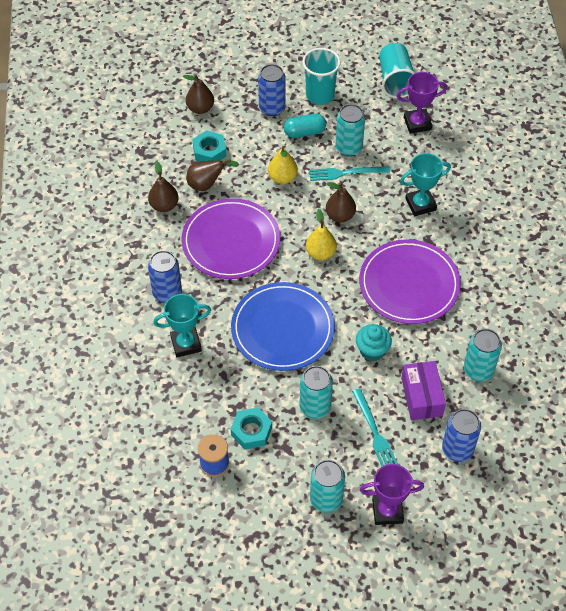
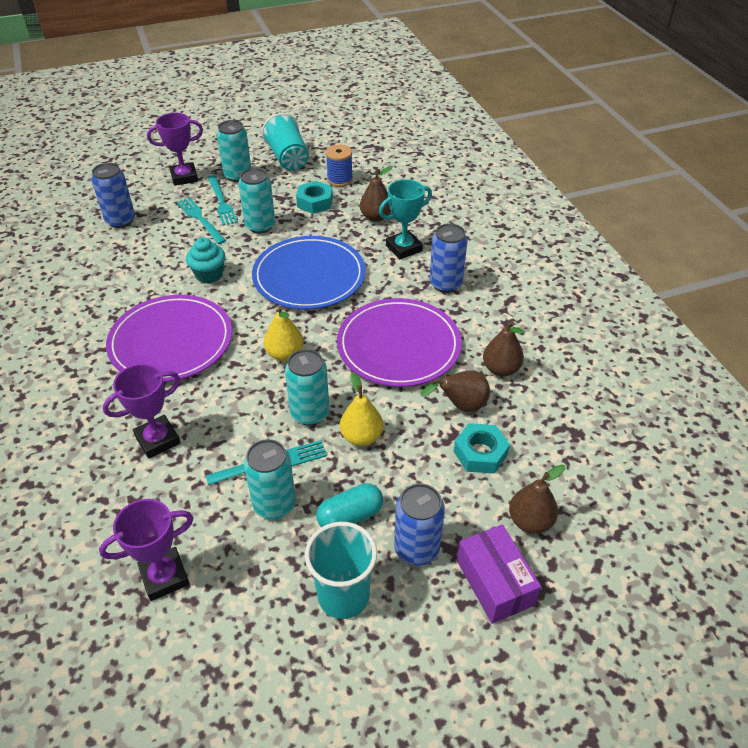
camera: 165 degrees right, 10 degrees down
brown pear [326,182,356,222] -> brown pear moved to [360,166,393,222]
turquoise cup [379,43,415,98] -> turquoise cup moved to [262,113,309,171]
turquoise trophy [400,153,451,216] -> purple trophy [103,364,180,459]
purple box [401,361,446,420] -> purple box moved to [457,525,541,624]
turquoise can [464,329,502,382] -> turquoise can moved to [285,349,329,425]
none -> turquoise fork [208,175,238,226]

